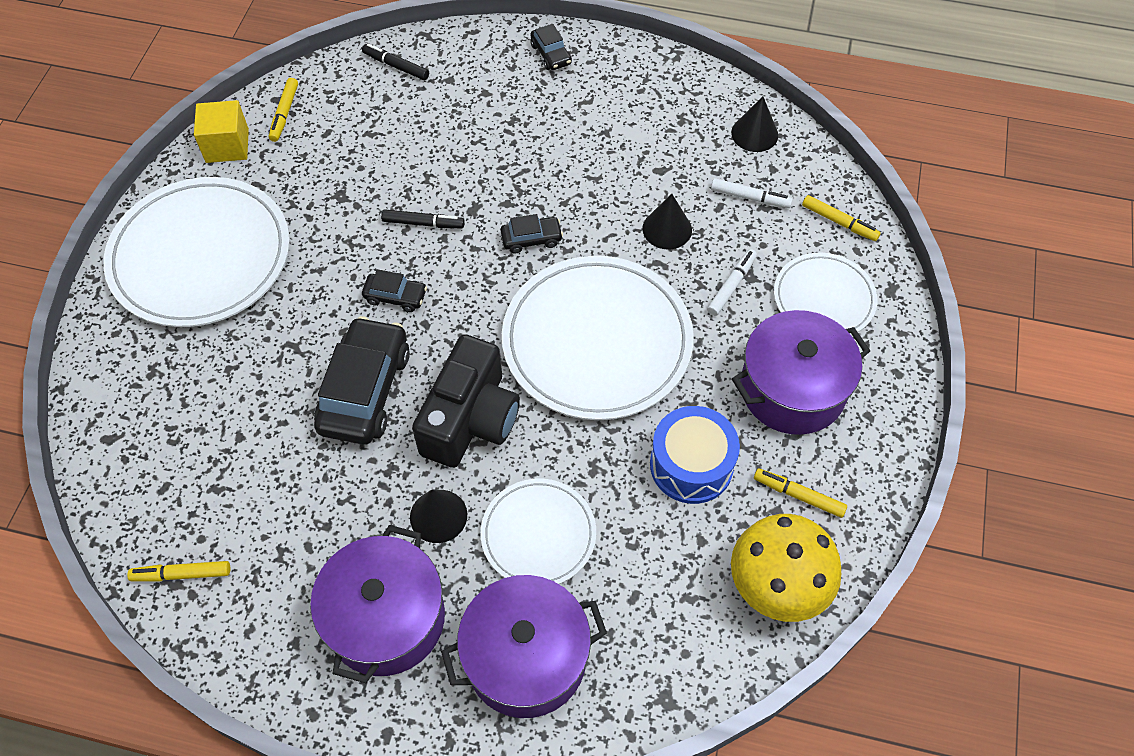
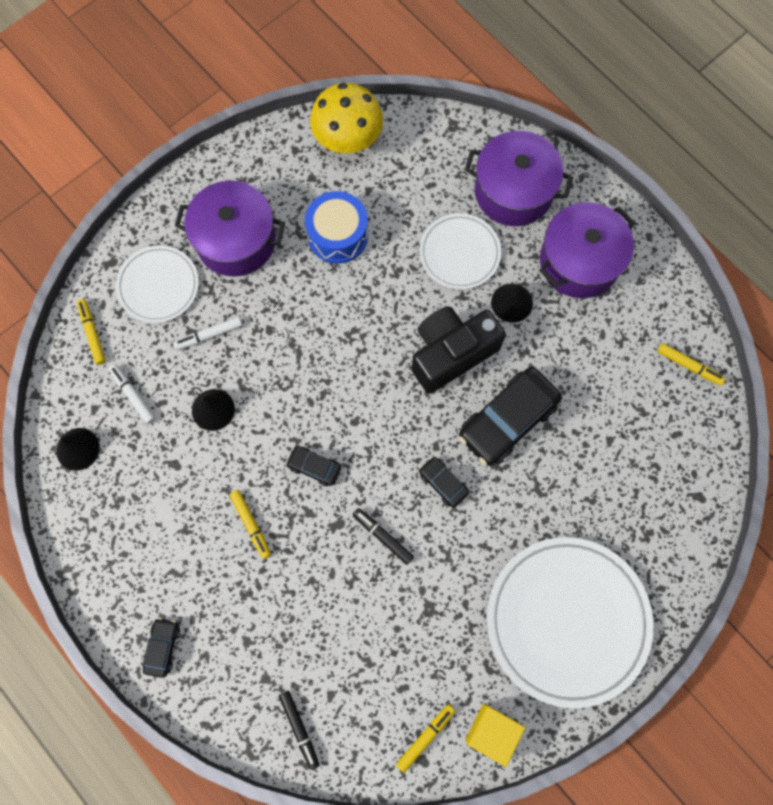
camera: 145 degrees left, 15 degrees up
white plate [502,256,694,420] -> none
yellow marker [754,468,847,518] -> yellow marker moved to [229,490,271,559]

